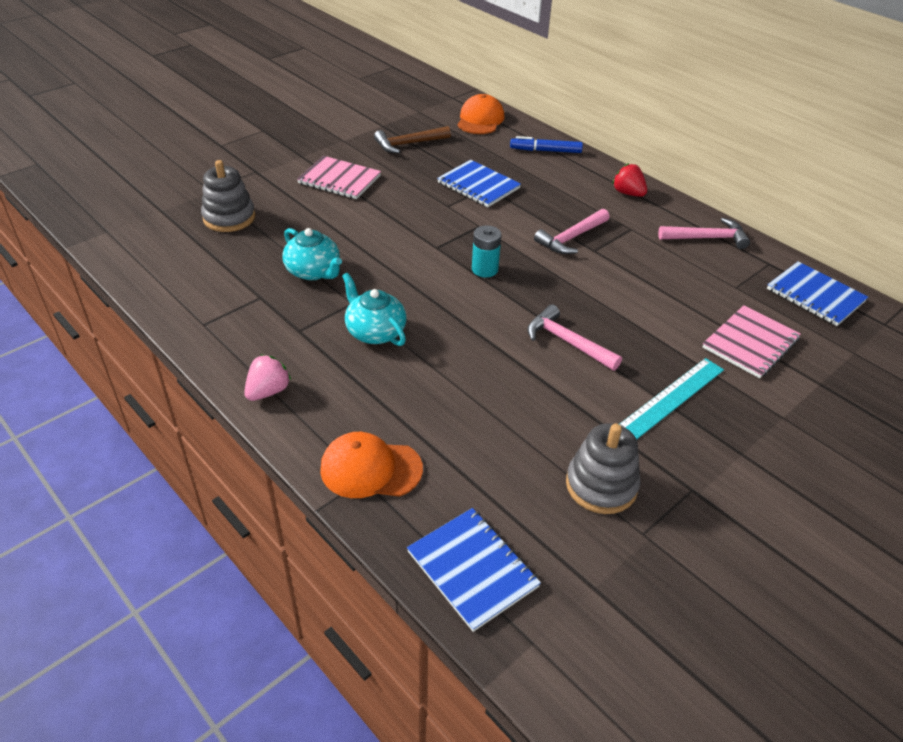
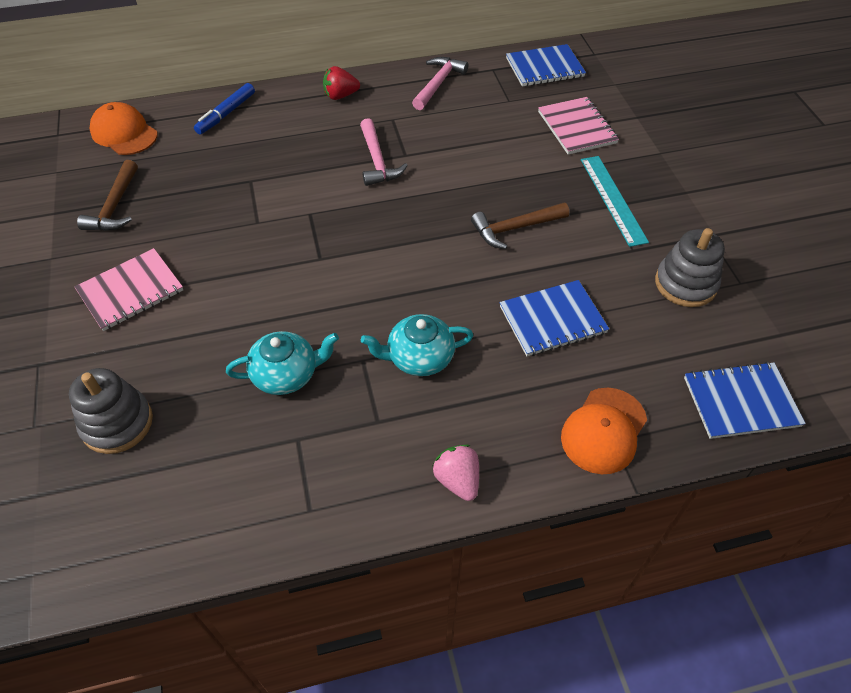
camera: 60 degrees left, 10 degrees up
blue notebook [437,160,521,207] -> blue notebook moved to [500,280,609,356]
turquoise battery [472,225,501,277] -> none
pink hammer [527,304,622,371] -> brown hammer [471,203,569,249]

